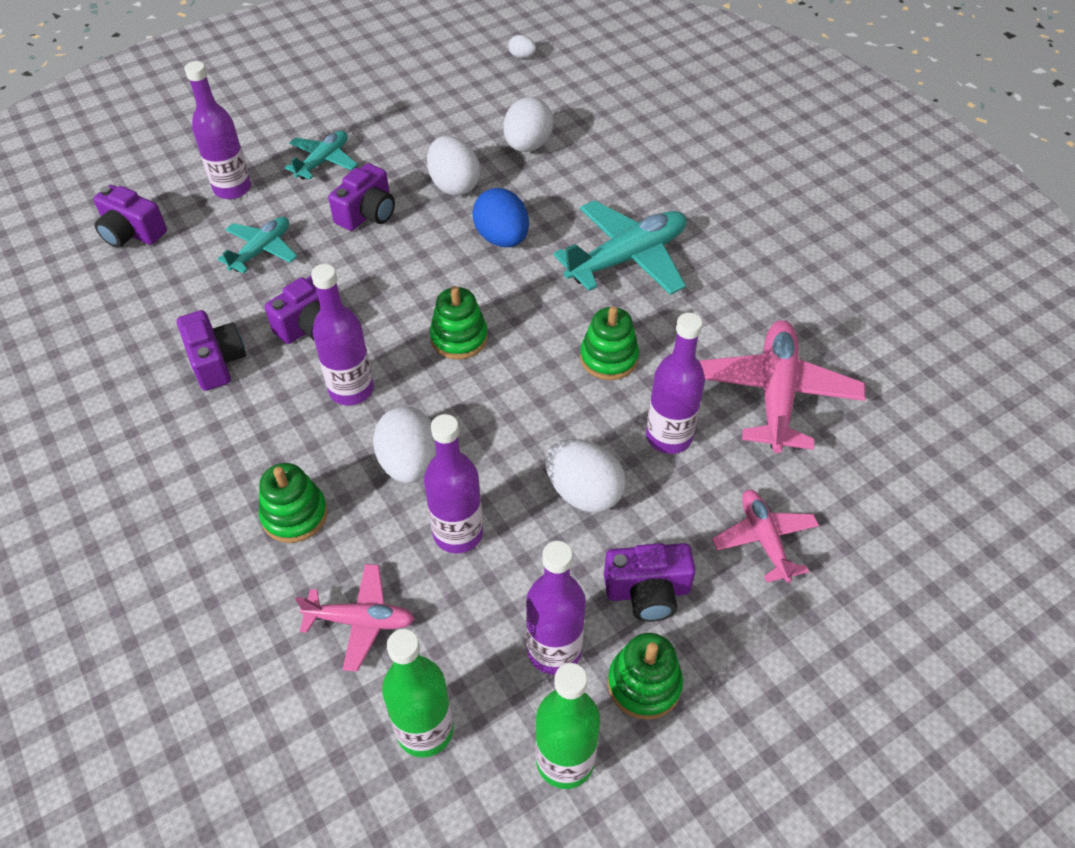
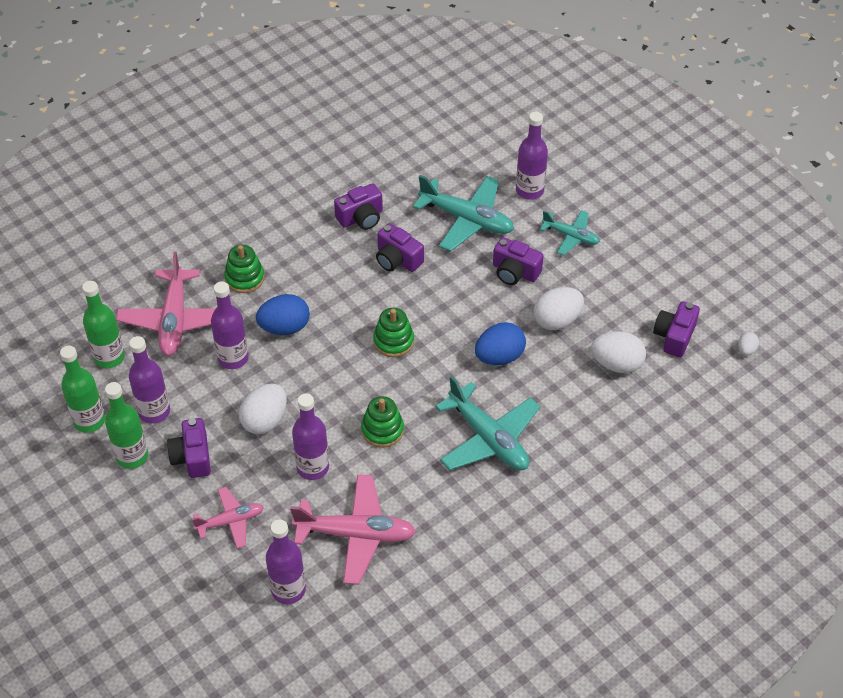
camera: 85 degrees right, 0 degrees up
purple camera [93,185,167,248] -> purple camera moved to [653,301,700,357]
turquoise plane [218,217,298,273] -> turquoise plane [413,175,514,251], size x1.71
pink plane [295,564,415,672] -> pink plane [116,251,216,356], size x1.71
purple bottle [311,264,374,405] -> purple bottle moved to [266,519,306,604]
white egg [373,407,436,483] -> blue egg [256,294,310,335]
green stacking toy [608,633,683,720] -> green bottle [105,382,148,469]

